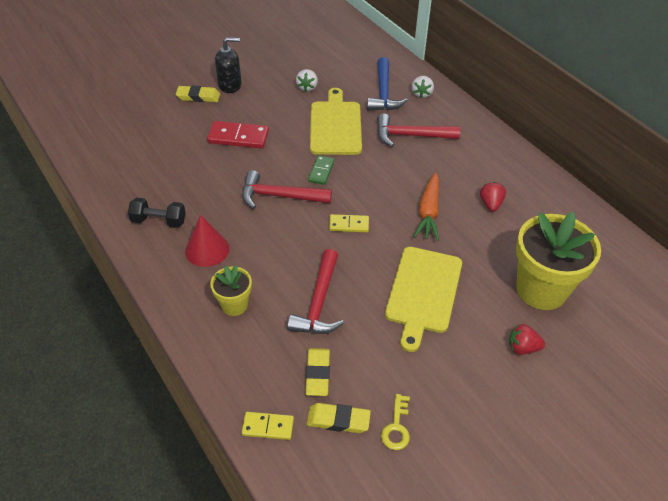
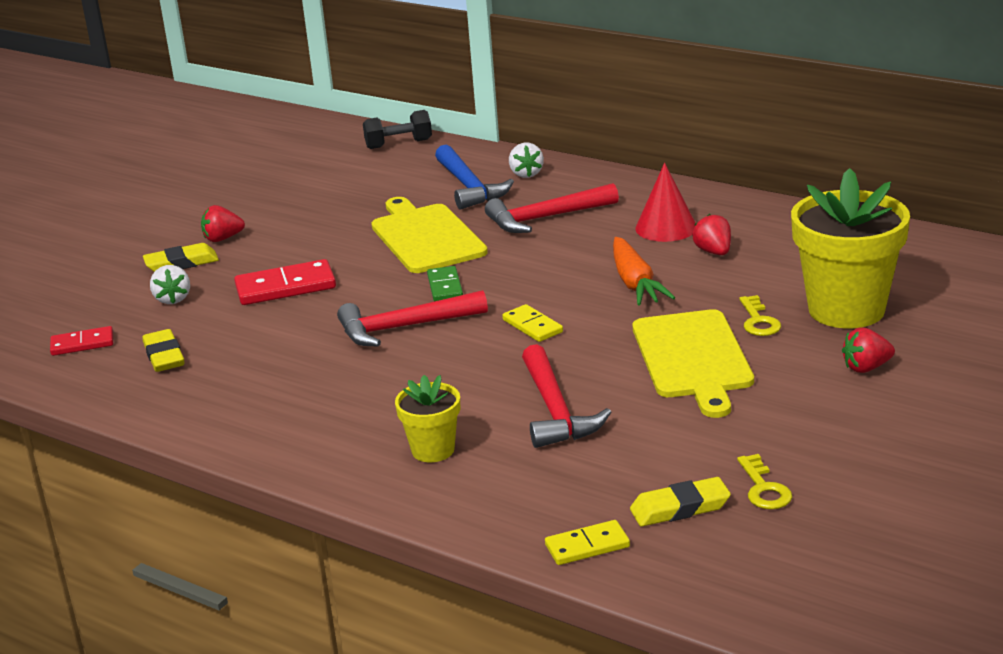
camera: 20 degrees left, 20 degrees down
black dumbbell [128,198,186,228] -> black dumbbell moved to [363,110,432,149]
red cone [185,215,230,267] -> red cone moved to [635,163,695,242]
black soap dispenser [215,37,242,93] -> red strawberry [201,205,245,242]
white strawberry [296,69,318,92] -> white strawberry moved to [150,265,190,304]
yellow eraser [305,348,330,396] -> yellow eraser moved to [142,329,184,372]
yellow domino [329,214,369,232] -> yellow domino turned 75 degrees clockwise [502,304,563,342]
none -> red domino [50,326,113,356]
none -> yellow key [739,295,781,336]

